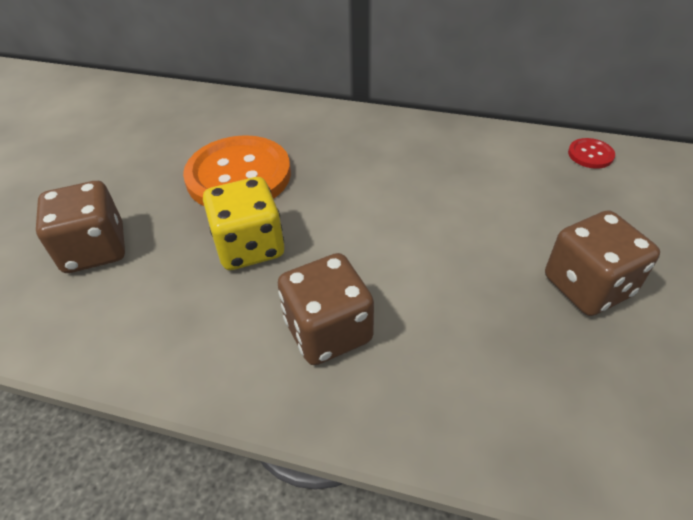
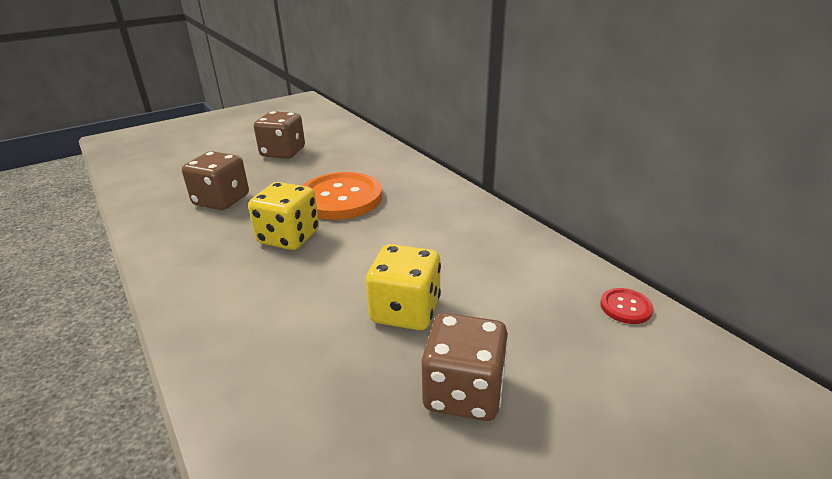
camera: 40 degrees right, 15 degrees down
brown dice [278,253,374,365] -> brown dice moved to [254,111,305,159]
none -> yellow dice [366,244,441,330]

